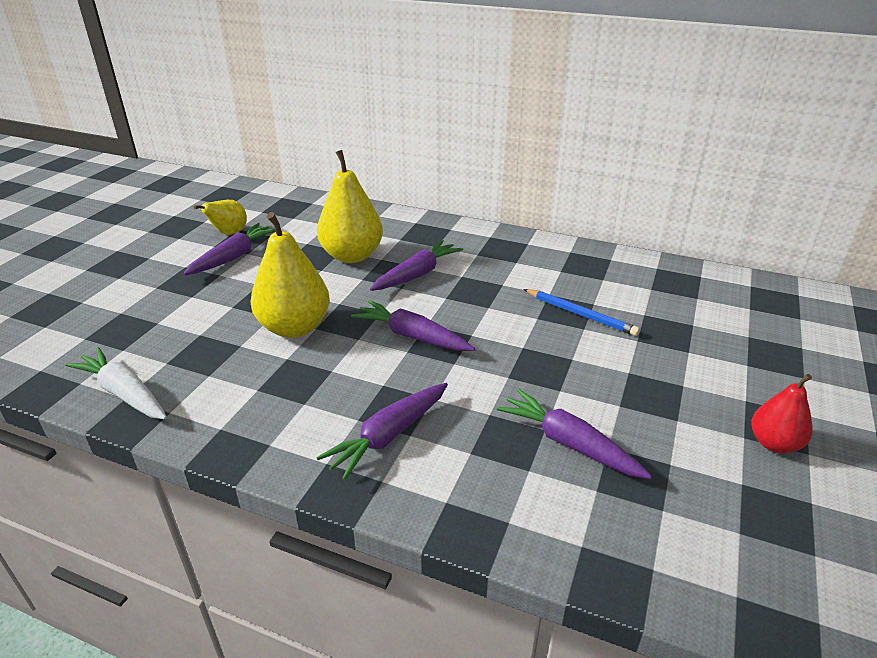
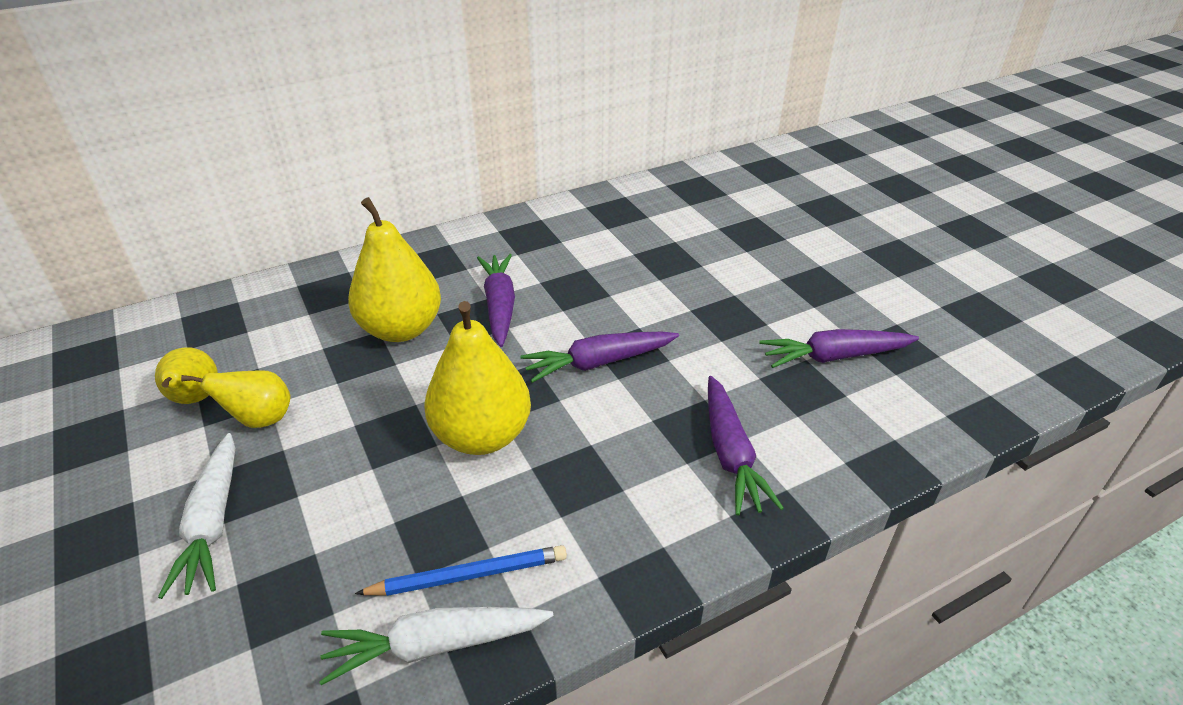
camera: 50 degrees left, 5 degrees up
purple carrot [183,223,276,275] -> yellow pear [181,370,291,428]
blue pencil [524,289,640,336] -> blue pencil moved to [355,545,567,596]
red pear [751,374,813,454] -> none
none -> white carrot [158,433,235,599]

